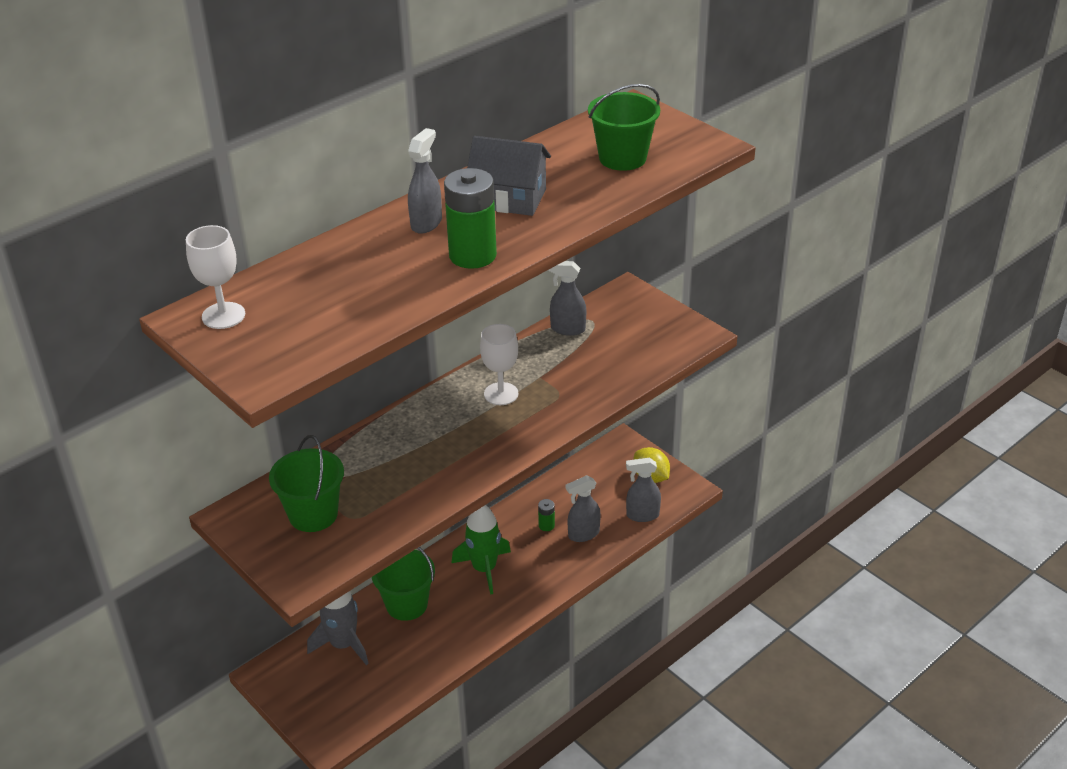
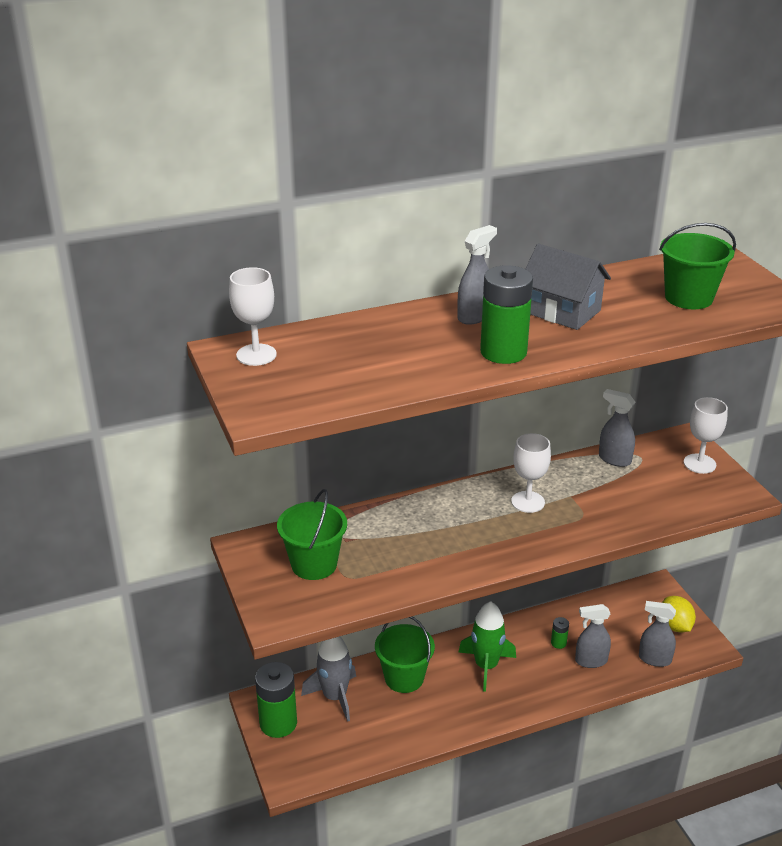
camera: 20 degrees right, 5 degrees down
none -> green battery [255,662,297,738]
none -> white goblet [684,397,728,474]

